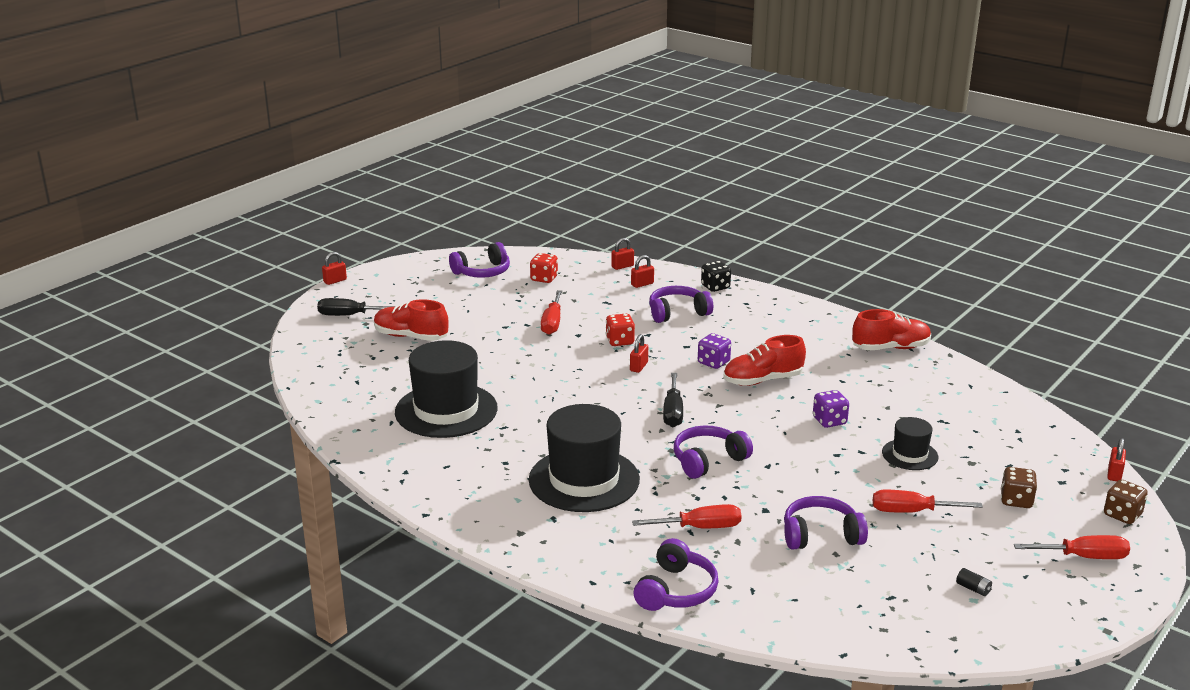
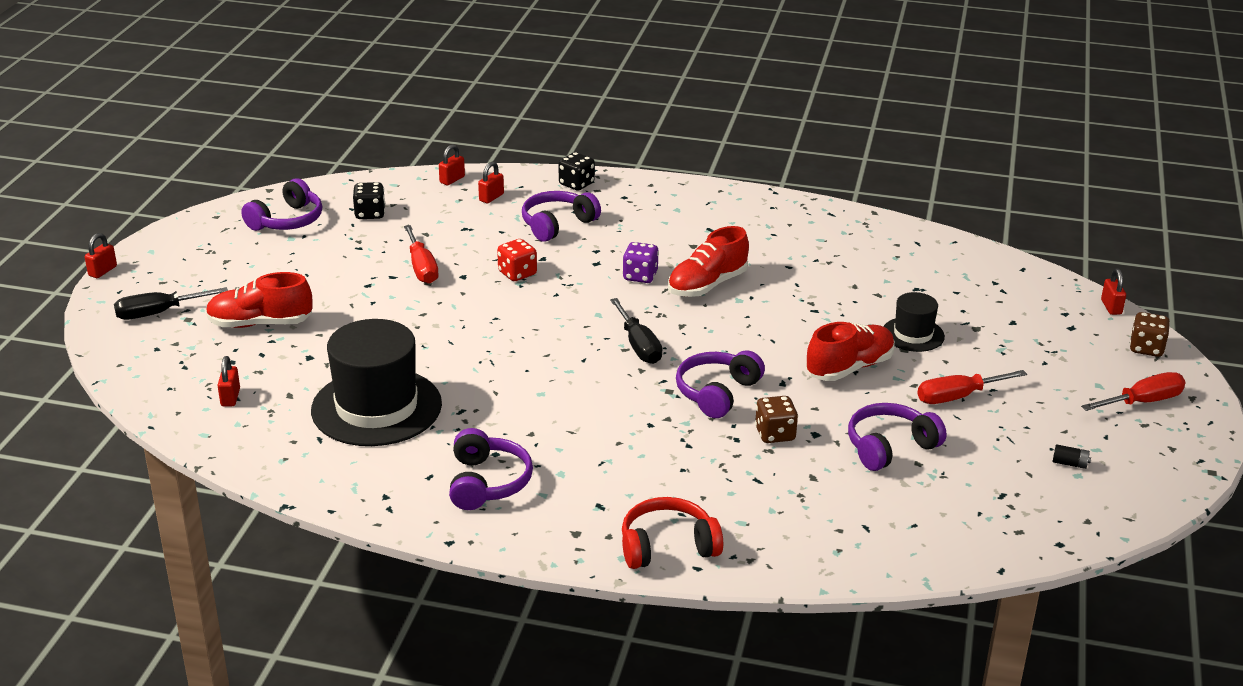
camera: 25 degrees left, 5 degrees up
black hat [529,404,640,512] -> none
red dice [530,253,558,283] -> black dice [353,182,385,219]
red padlock [630,334,648,373] -> red padlock moved to [217,356,240,407]
red screwdriver [632,504,742,528] -> none
purple headphones [634,538,719,611] -> purple headphones moved to [449,428,533,510]
purple dice [813,390,849,428] -> none
red shoe [852,309,931,351] -> red shoe moved to [806,322,895,381]
brown dice [1001,467,1037,508] -> brown dice moved to [755,396,798,443]
none -> red headphones [622,497,723,569]

